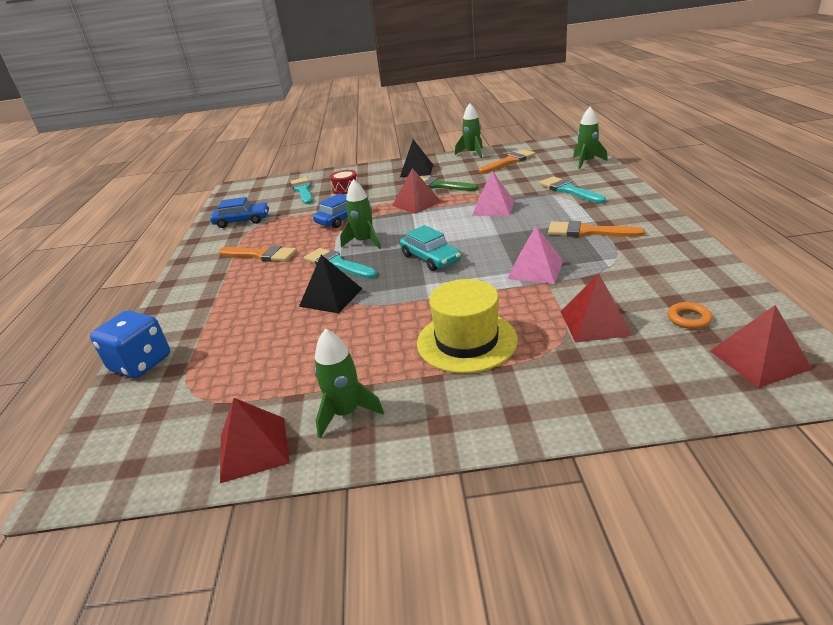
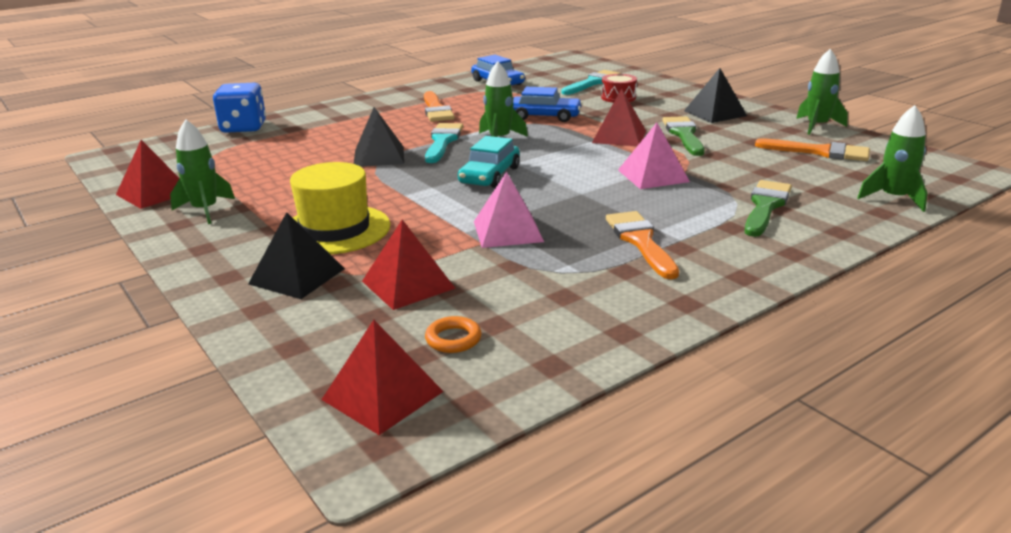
camera: 55 degrees right, 5 degrees down
turquoise brush [539,176,606,203] -> green brush [745,180,792,237]
none -> black pyramid [248,212,345,299]

